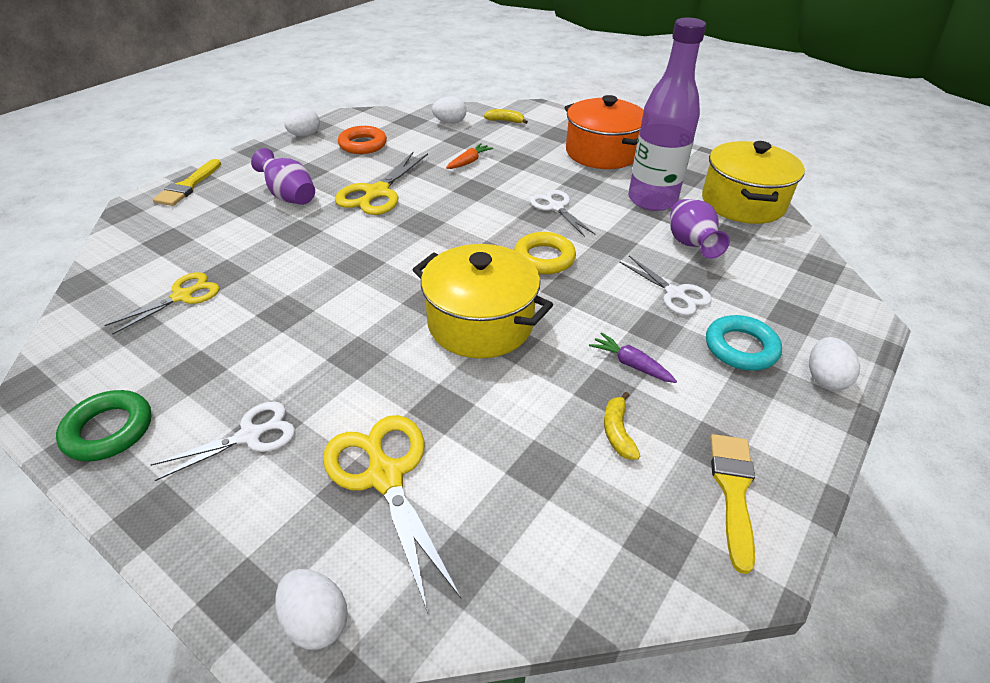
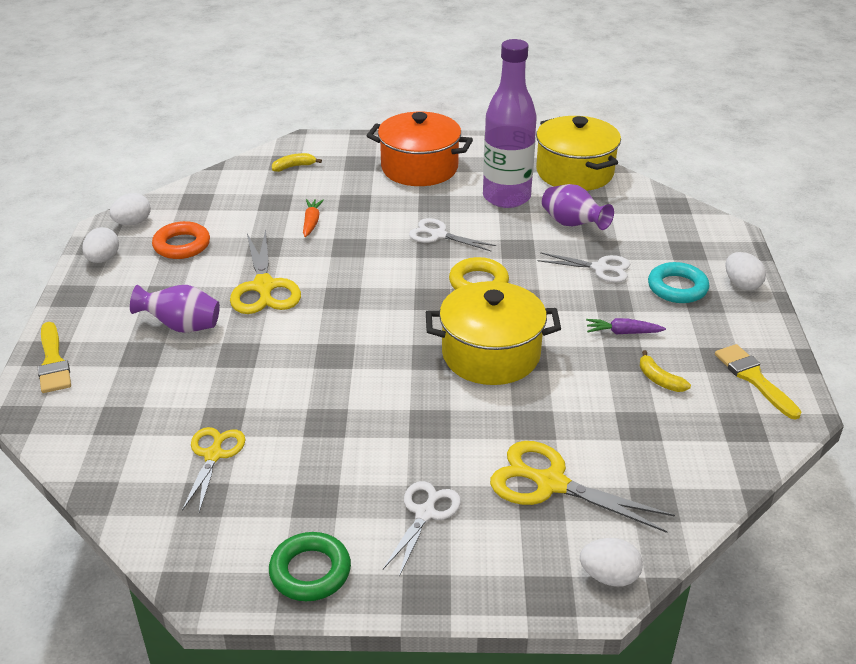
camera: 35 degrees left, 5 degrees down
white egg [432,96,466,124] -> white egg moved to [110,193,151,225]

